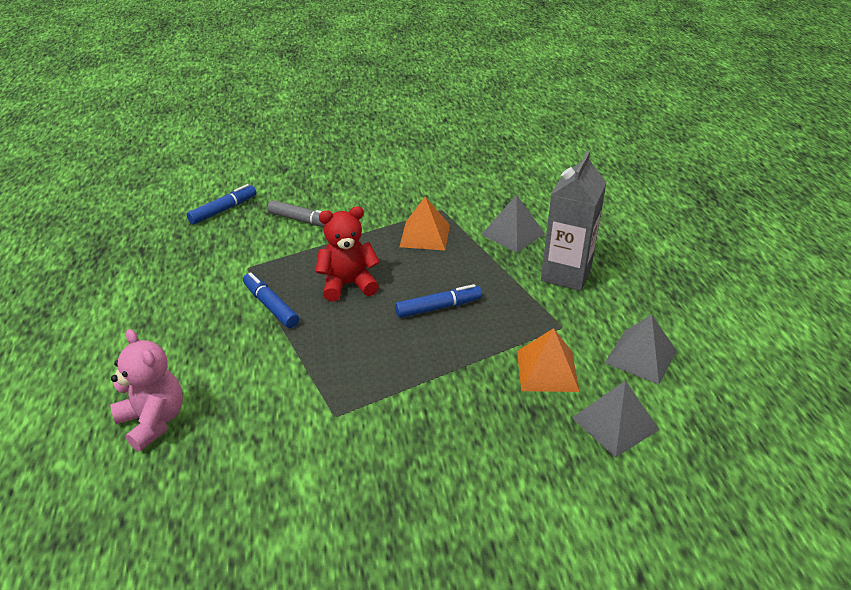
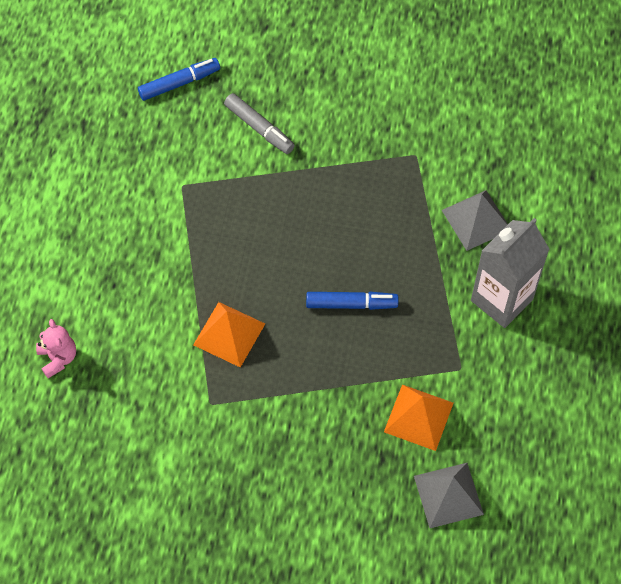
camera: 20 degrees right, 25 degrees up
pink teddy bear [110,329,183,451] -> pink teddy bear [36,319,76,378], size x0.67
blue marker [243,272,299,328] -> none
red teddy bear [315,206,380,302] -> none
orange pyramid [399,197,450,250] -> orange pyramid moved to [193,302,265,367]
grey pyramid [605,315,677,384] -> none

